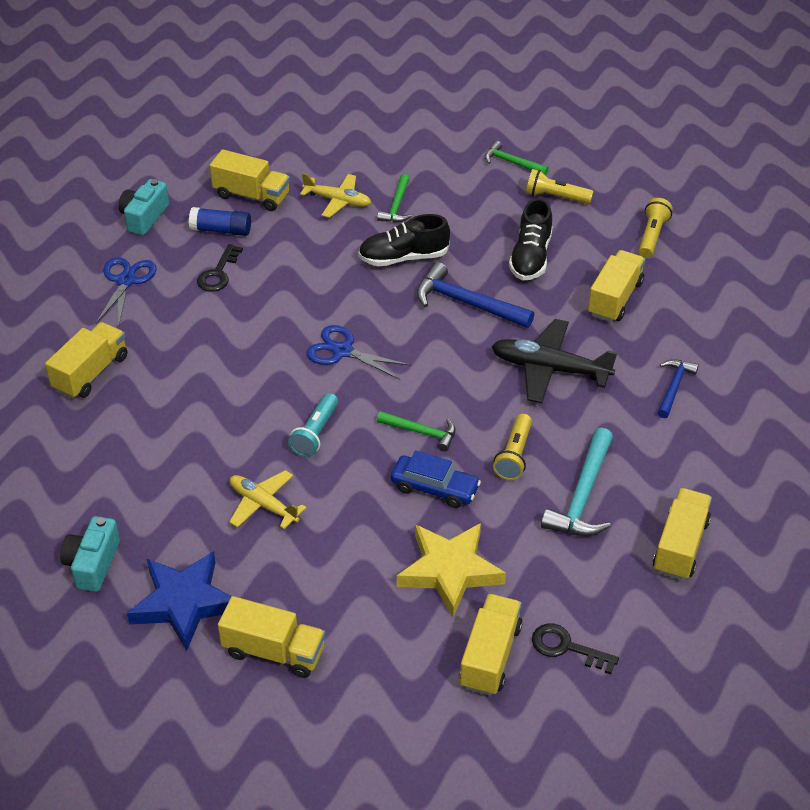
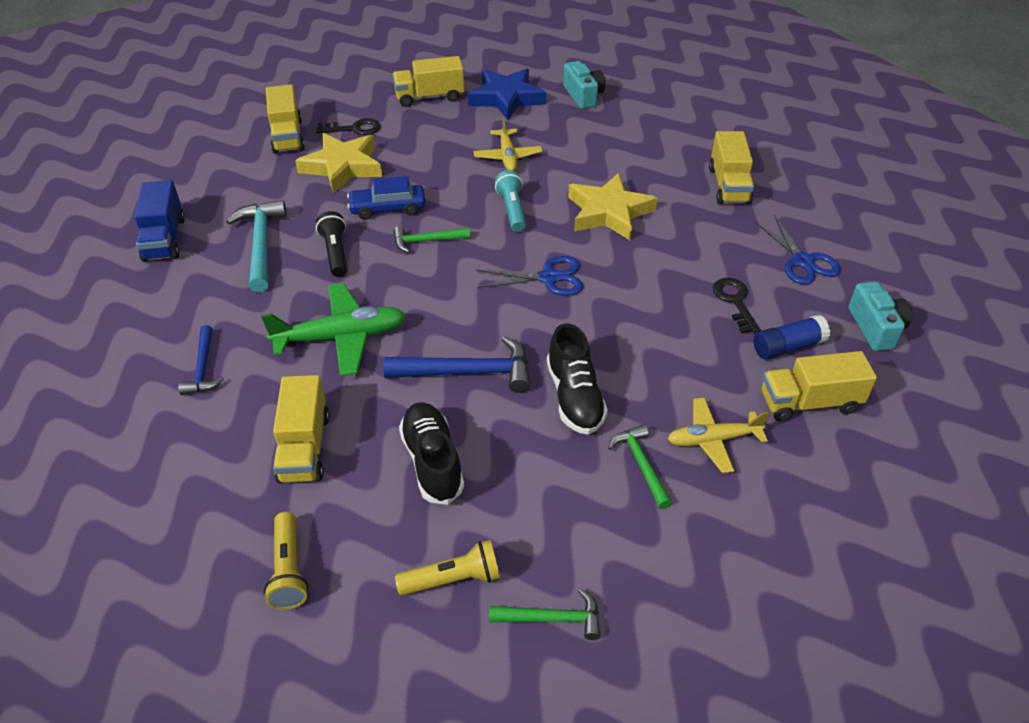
camera: 150 degrees right, 0 degrees up
yellow plane [229,470,306,529] -> yellow plane turned 75 degrees clockwise [473,116,542,171]
black shoe [358,214,450,266] -> black shoe turned 120 degrees clockwise [547,323,608,435]
black plane [491,319,618,403] -> green plane [261,283,406,376]
yellow flashlight [493,414,532,480] -> black flashlight [316,211,347,277]
black key [532,623,619,674] -> black key moved to [316,118,381,135]
yellow truck [653,488,712,580] -> blue truck [135,180,185,262]
none -> yellow star [568,173,658,240]

